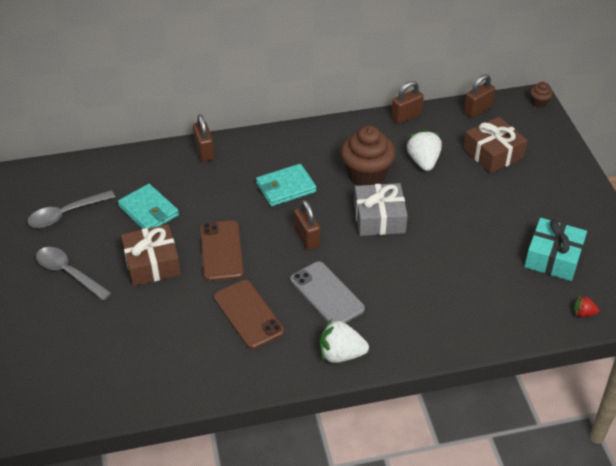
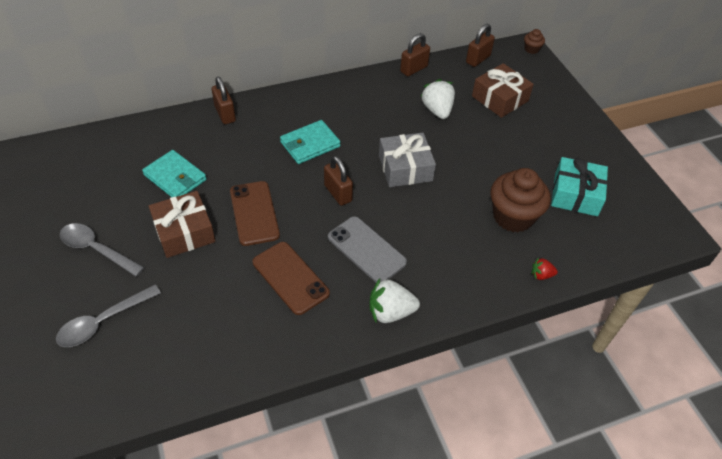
camera: 10 degrees left, 5 degrees up
grey spoon [27,190,115,228] -> grey spoon moved to [56,285,161,347]
brown cupcake [341,126,396,186] -> brown cupcake moved to [490,168,551,232]
red strawberry [573,295,599,317] -> red strawberry moved to [532,257,558,280]

